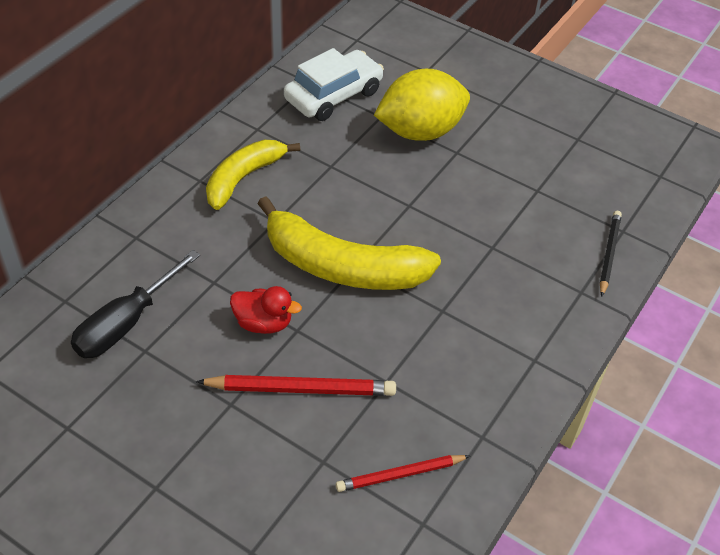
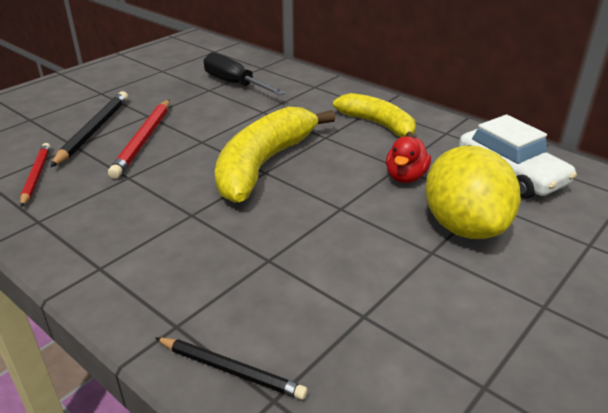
camera: 100 degrees right, 15 degrees down
red duck [230,286,302,334] -> red duck moved to [386,136,431,183]
none -> black pencil [50,91,128,167]

